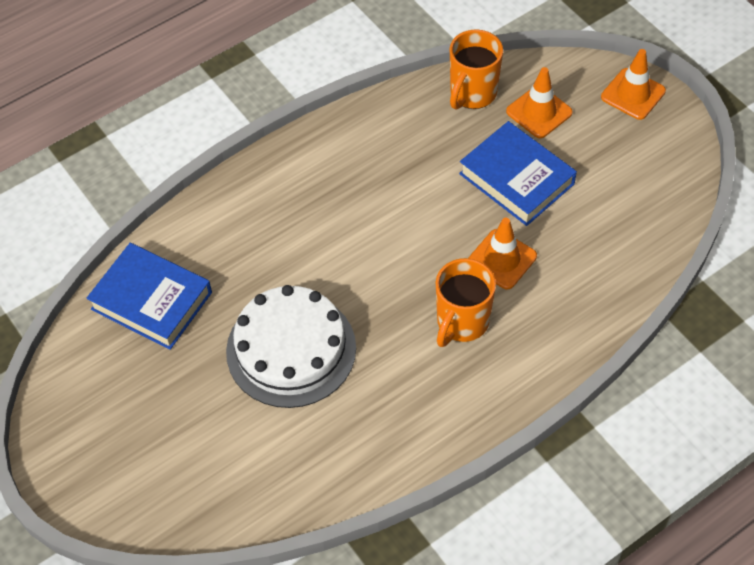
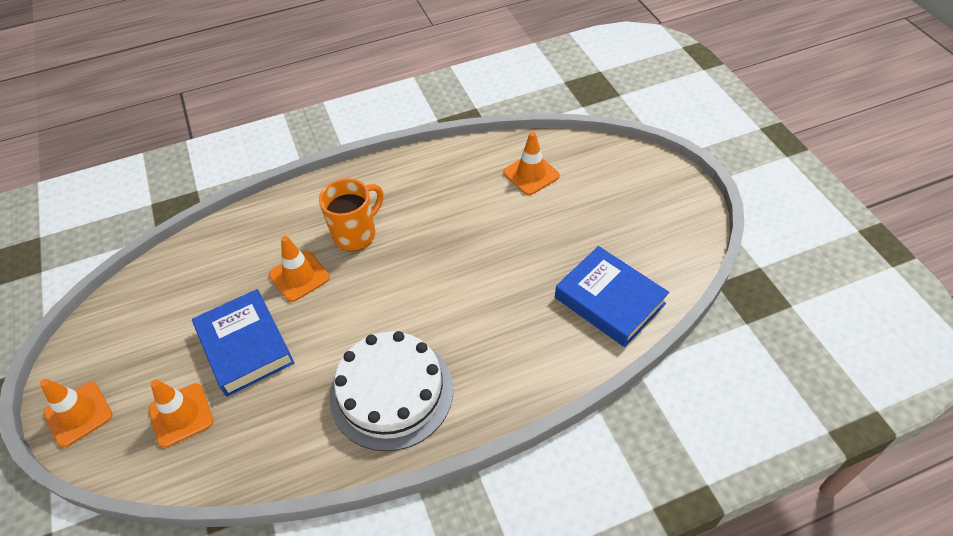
camera: 165 degrees left, 5 degrees down
white cake [226,285,356,408] -> white cake moved to [329,331,453,451]
orange mug [450,29,503,110] -> none
none -> orange traffic cone [503,132,560,195]

